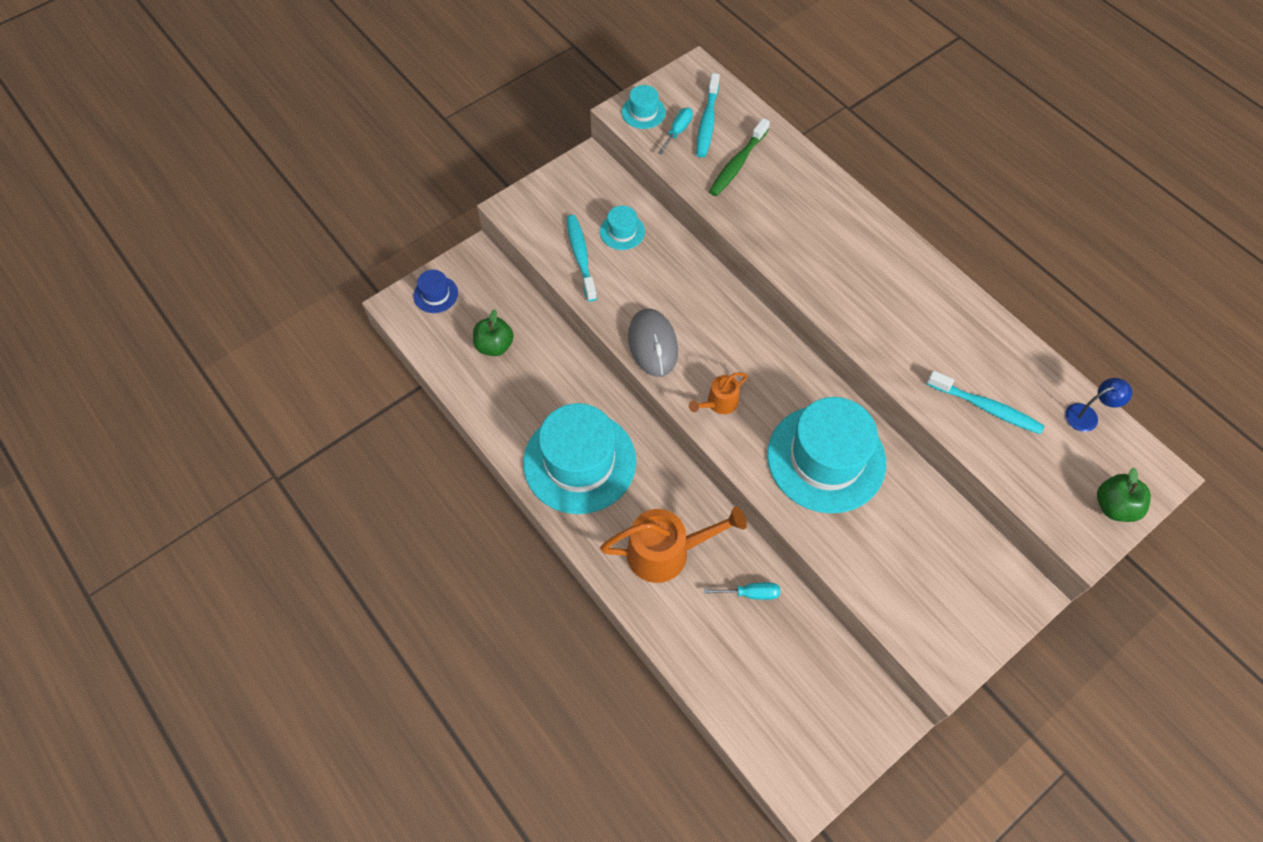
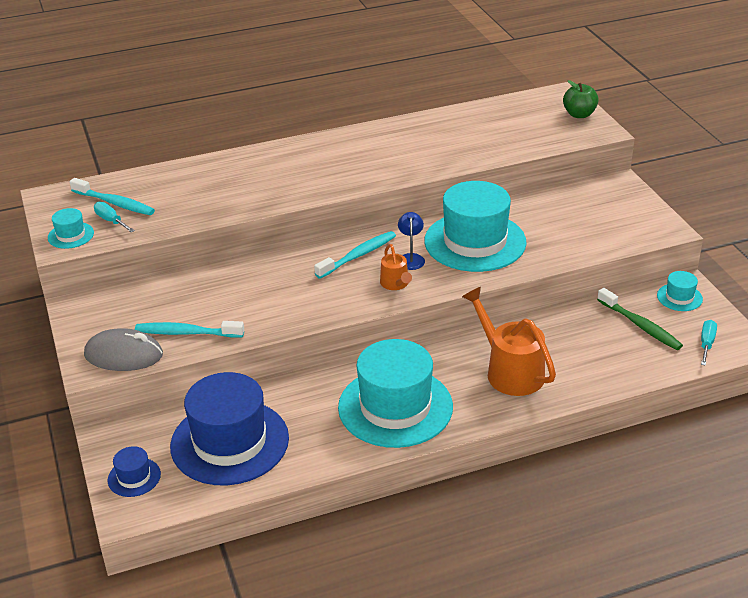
camera: 70 degrees left, 25 degrees down
green apple [473,309,514,356] -> blue hat [170,372,289,485]
turquoise hat [600,206,645,250] -> turquoise hat moved to [657,271,703,311]
orange watering can [600,507,747,583] -> orange watering can turned 45 degrees counterclockwise [462,287,556,396]
grey mouse [628,308,678,377] -> grey mouse moved to [84,328,163,371]
turquoise screwdriver [704,583,780,600] -> turquoise screwdriver moved to [701,320,717,366]
green toothbrush [709,118,770,196] -> green toothbrush moved to [597,288,683,350]
turquoise toothbrush [927,370,1044,434] -> turquoise toothbrush moved to [314,231,396,279]
blue lamp [1065,378,1132,432] -> blue lamp moved to [398,212,425,270]

